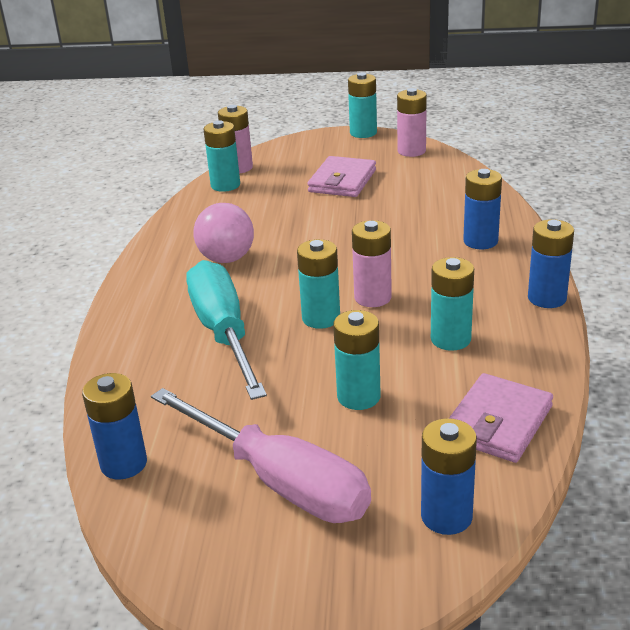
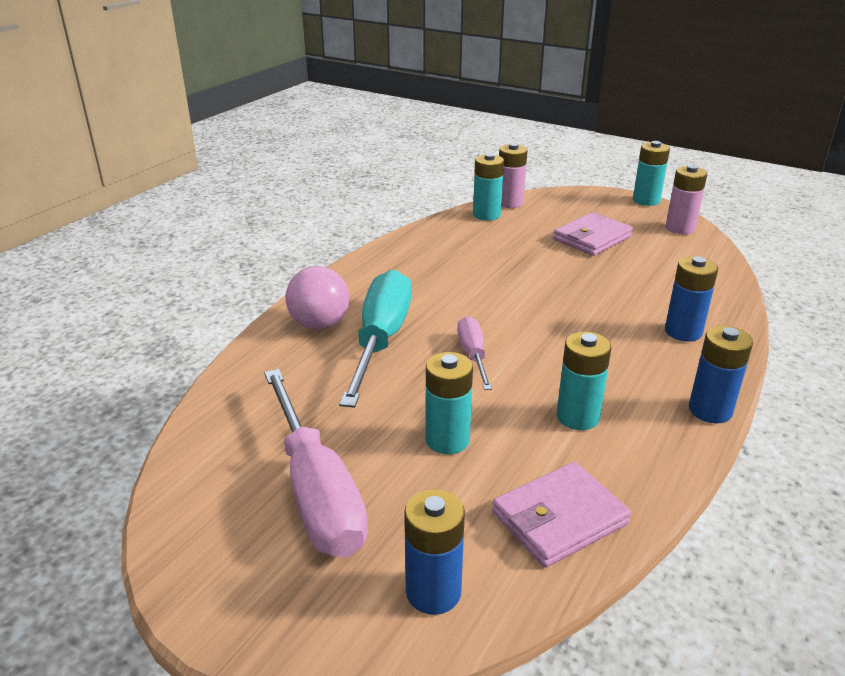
camera: 25 degrees right, 0 degrees up
blue battery [82,373,147,479] -> none
pink ball [194,203,254,263] -> pink ball moved to [285,266,349,330]
turquoise battery [297,239,340,329] -> pink screwdriver [457,316,492,390]
pink battery [352,220,392,307] -> none

